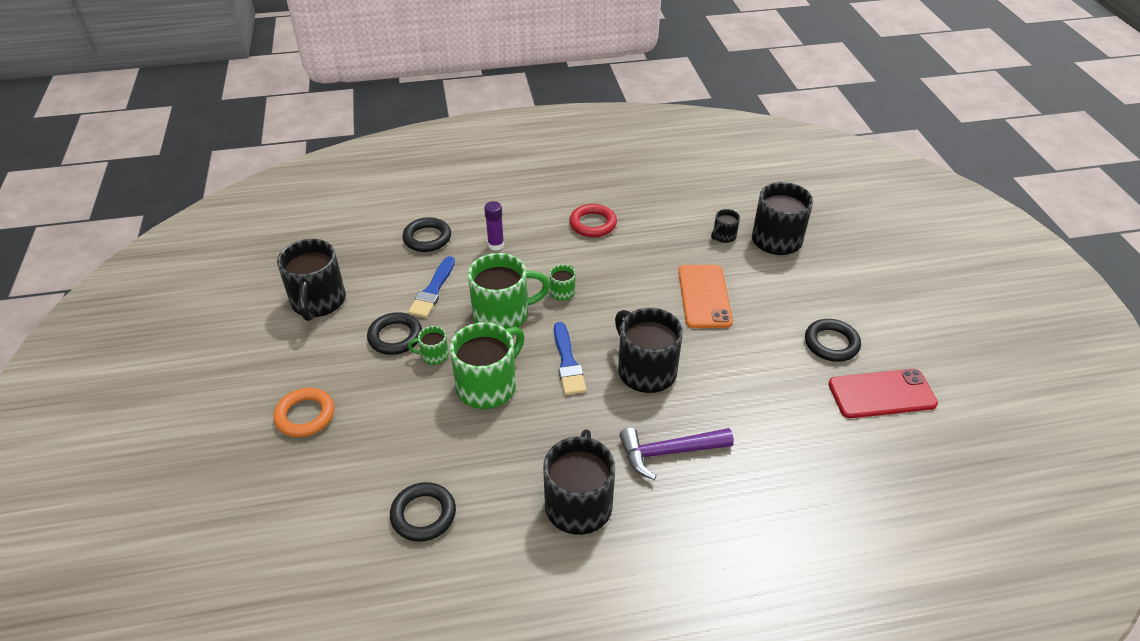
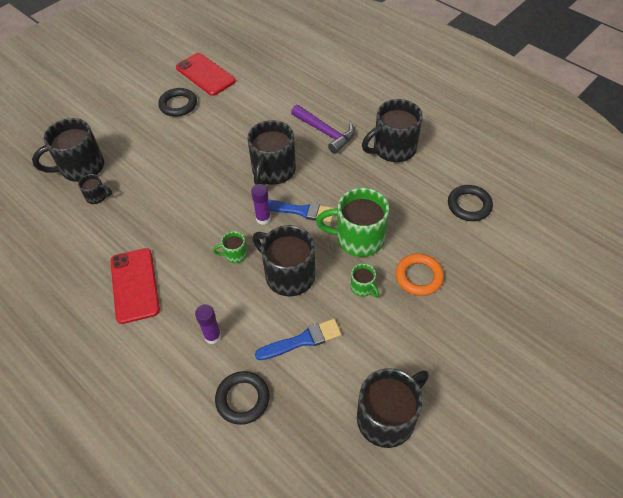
camera: 125 degrees left, 10 degrees up
orange ring [273,388,334,437] -> orange ring moved to [395,253,444,296]
black ring [367,312,422,355] -> none
green mug [468,253,550,329] -> black mug [252,225,315,296]
blue brush [554,322,586,395] -> blue brush turned 60 degrees clockwise [268,200,335,222]
red ring [569,204,617,237] -> red phone [110,248,160,324]
orange phone [678,265,733,328] -> none
none -> purple glue stick [251,184,271,225]

